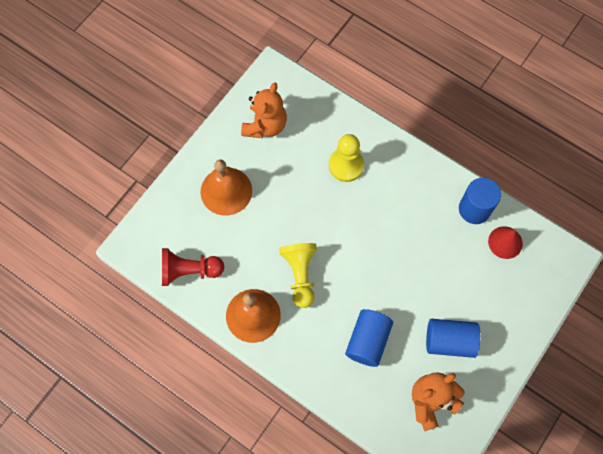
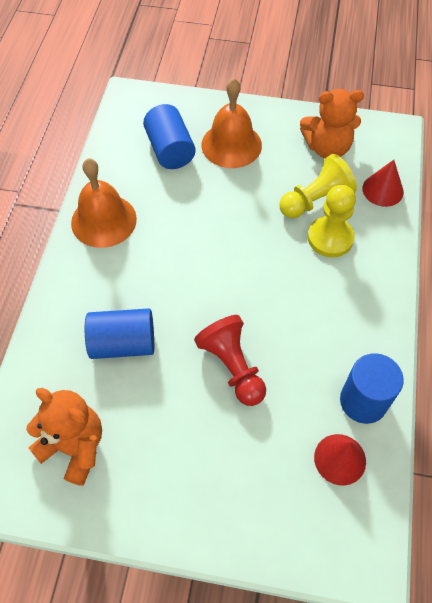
camera: 65 degrees right, 10 degrees down
red pawn [162,248,224,286] -> red pawn moved to [194,315,266,406]
yellow pawn [279,243,317,308] -> yellow pawn moved to [279,154,357,218]
blue cylinder [426,319,480,358] -> blue cylinder moved to [143,104,196,169]
none -> red cone [362,160,404,207]

